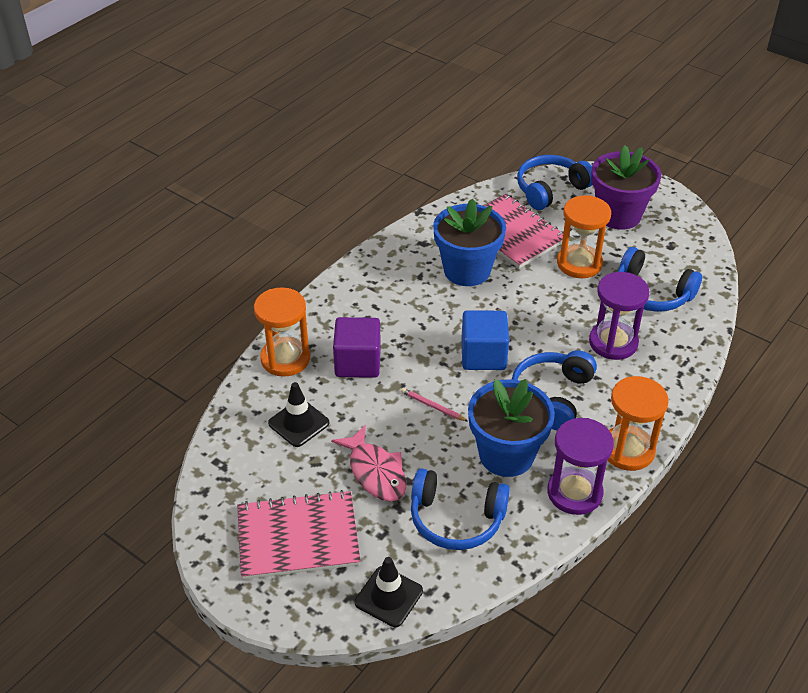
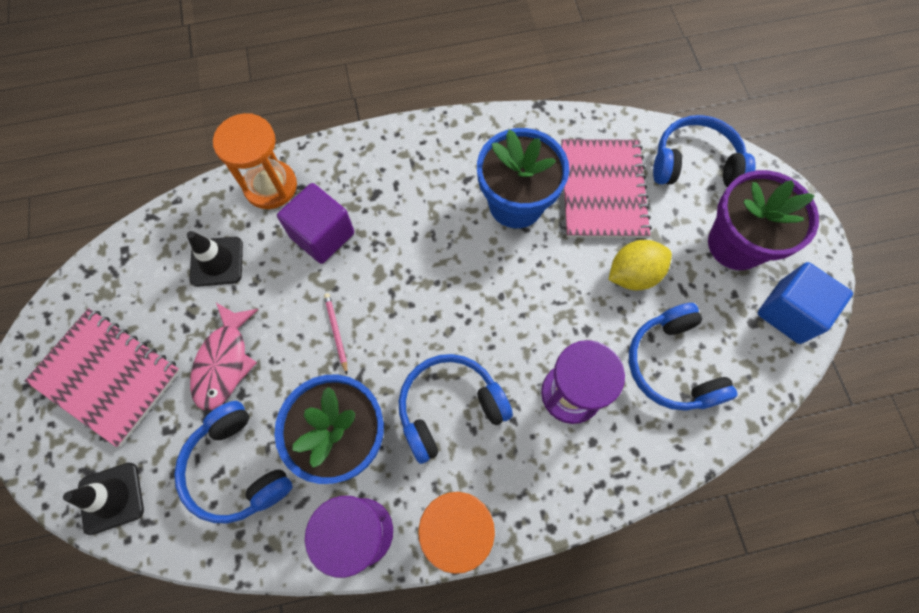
camera: 40 degrees right, 25 degrees up
blue cube [461,310,509,370] -> blue cube moved to [758,262,853,344]
orange hourglass [557,195,611,278] -> yellow lemon [608,240,672,290]

